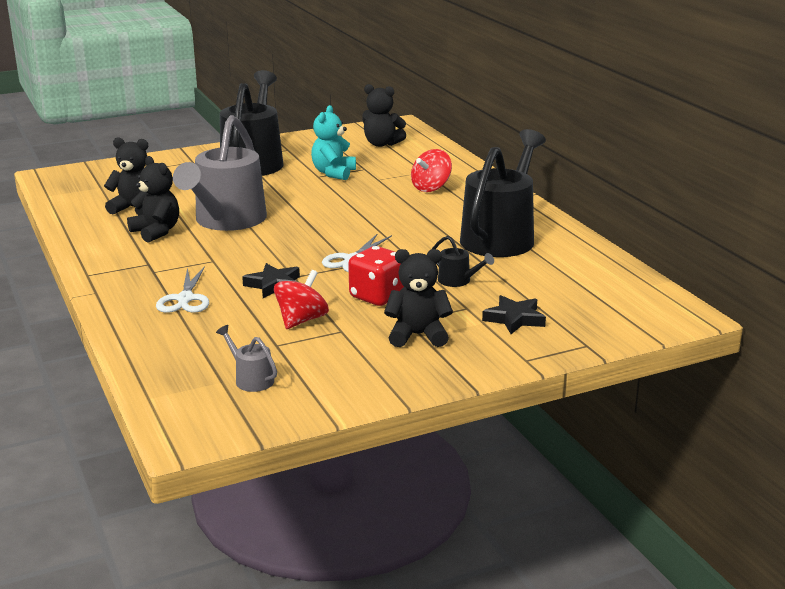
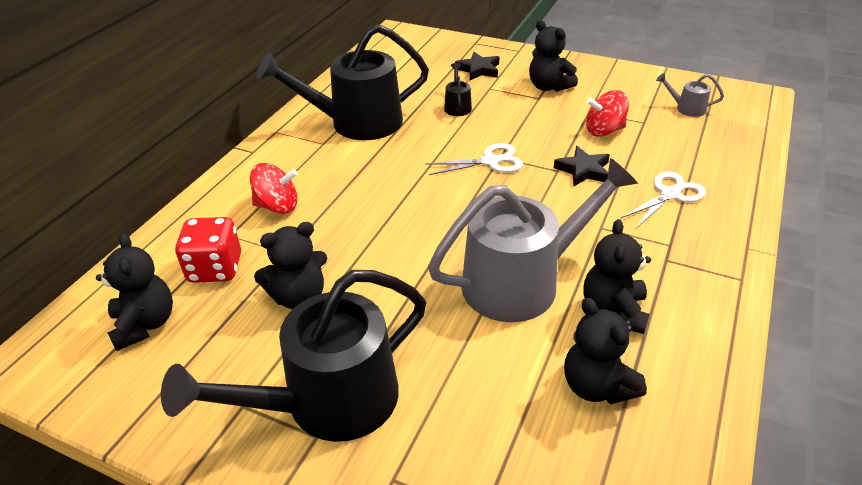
camera: 130 degrees left, 15 degrees up
grey watering can [216,325,277,392] -> grey watering can turned 105 degrees clockwise [656,73,724,117]
turquoise teddy bear [311,105,356,180] -> black teddy bear [254,222,327,309]
red dice [348,246,404,306] -> red dice moved to [175,217,241,283]

